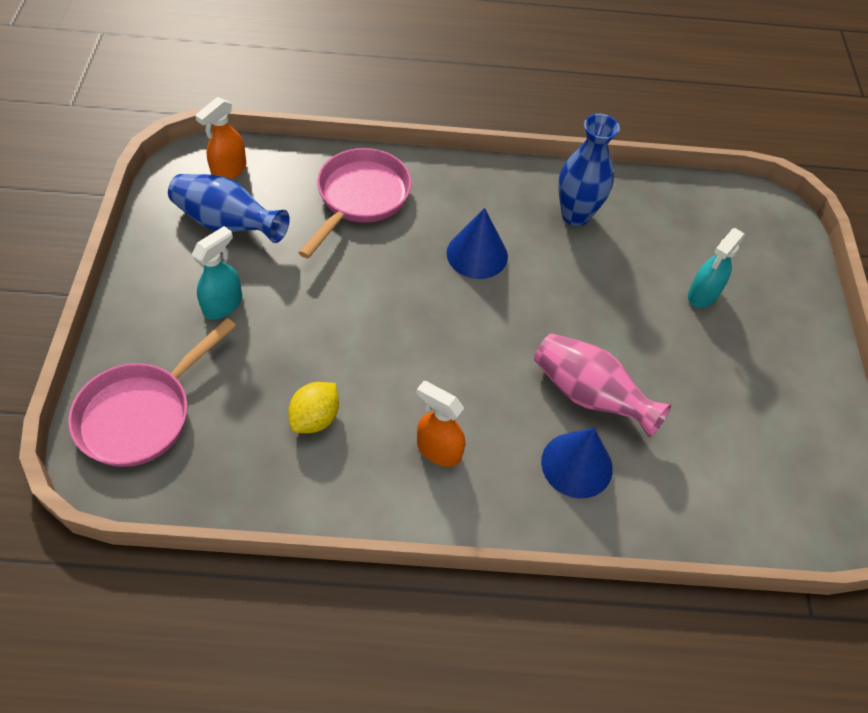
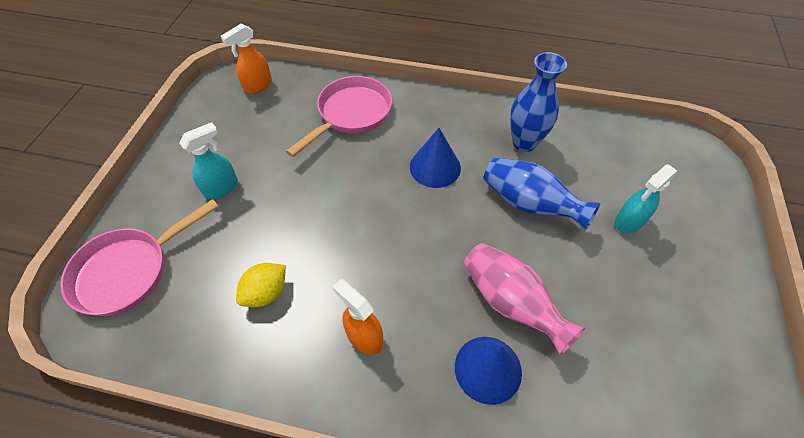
camera: 15 degrees right, 0 degrees up
blue vase [168,174,290,243] -> blue vase moved to [483,158,601,231]

